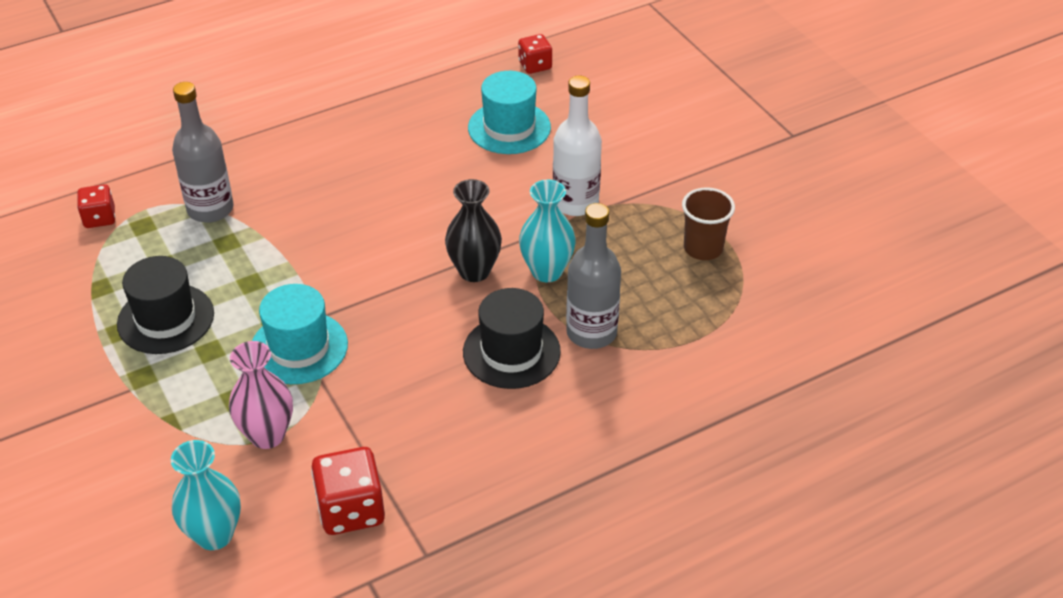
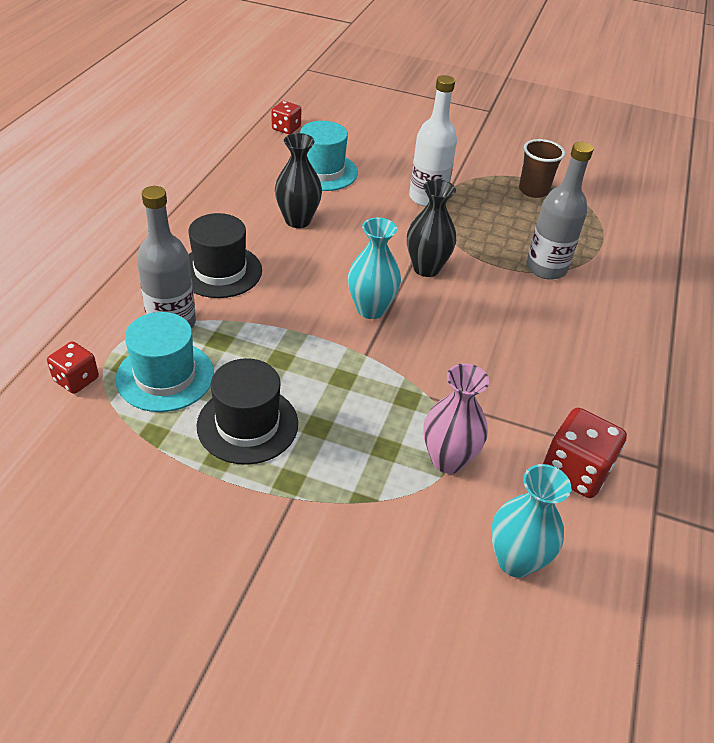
camera: 45 degrees left, 0 degrees up
turquoise hat [252,284,348,384] -> turquoise hat moved to [116,312,214,412]
black hat [463,288,561,389] -> black hat moved to [188,213,262,298]
turquoise vase [519,180,576,282] -> turquoise vase moved to [348,217,401,319]
none -> black vase [275,133,322,228]

